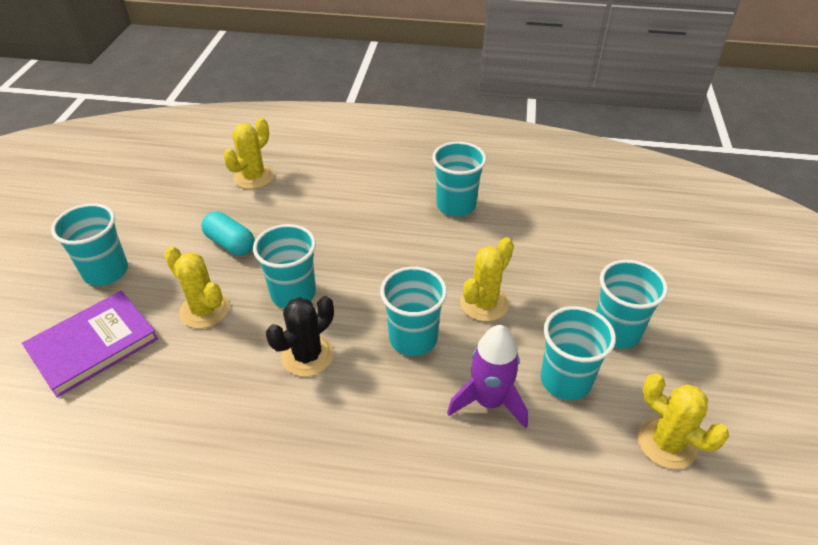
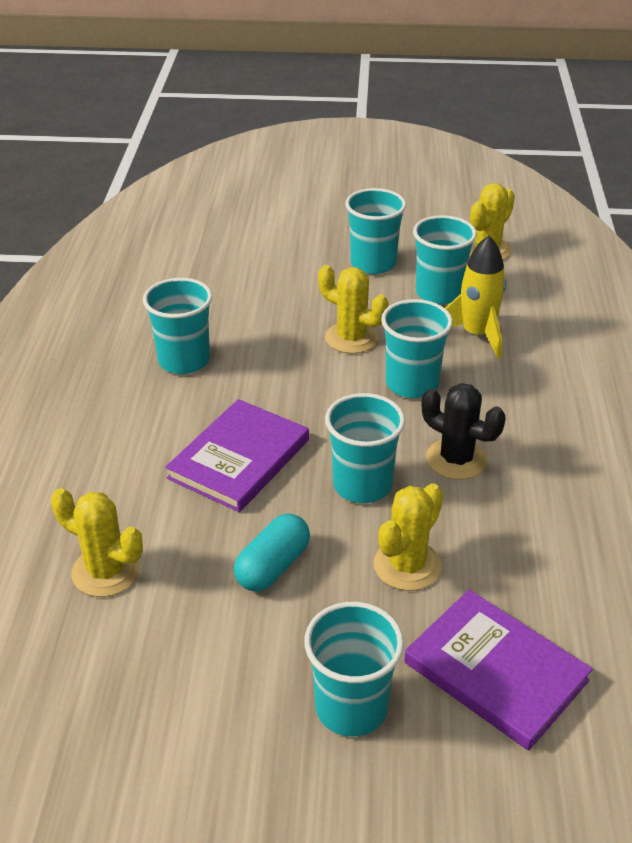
camera: 95 degrees left, 5 degrees down
purple rocket [447,325,528,429] -> yellow rocket [445,236,506,359]
none -> purple book [165,399,309,512]

